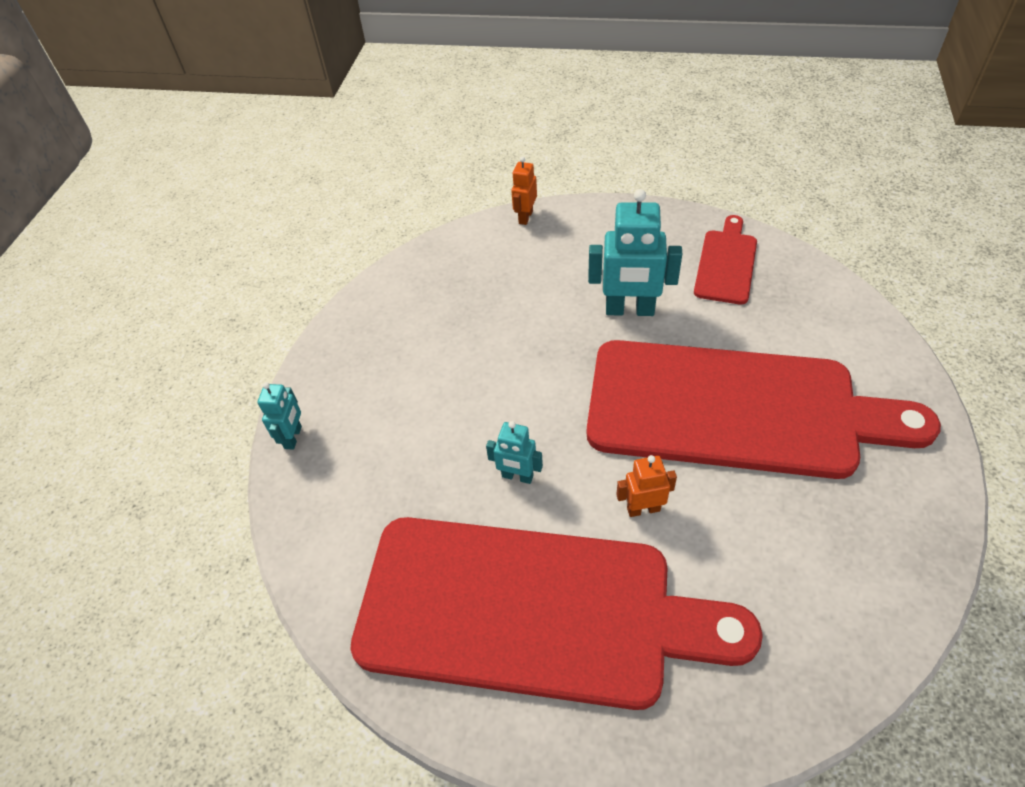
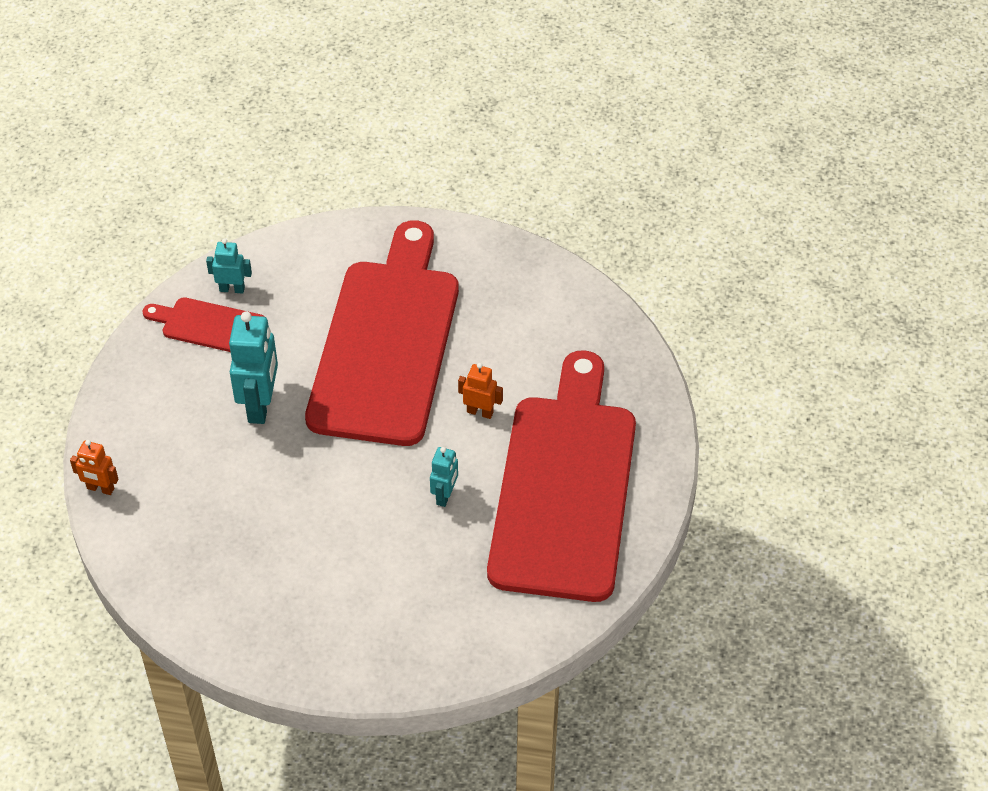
camera: 95 degrees left, 0 degrees up
turquoise robot [258,382,302,450] -> turquoise robot moved to [206,239,252,294]
orange robot [616,455,677,517] -> orange robot turned 120 degrees clockwise [458,363,503,419]

